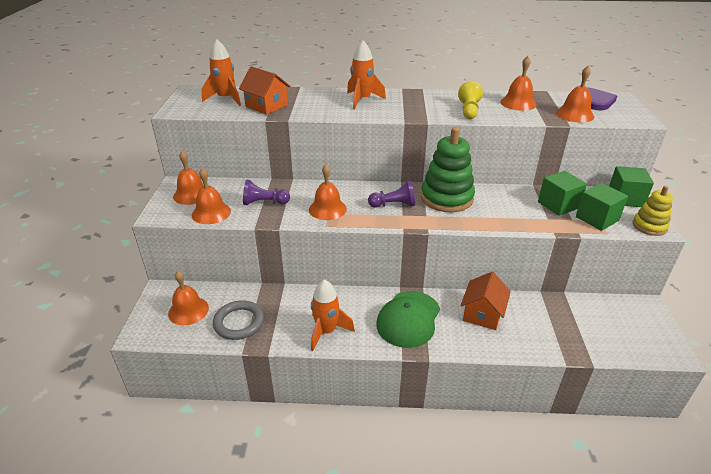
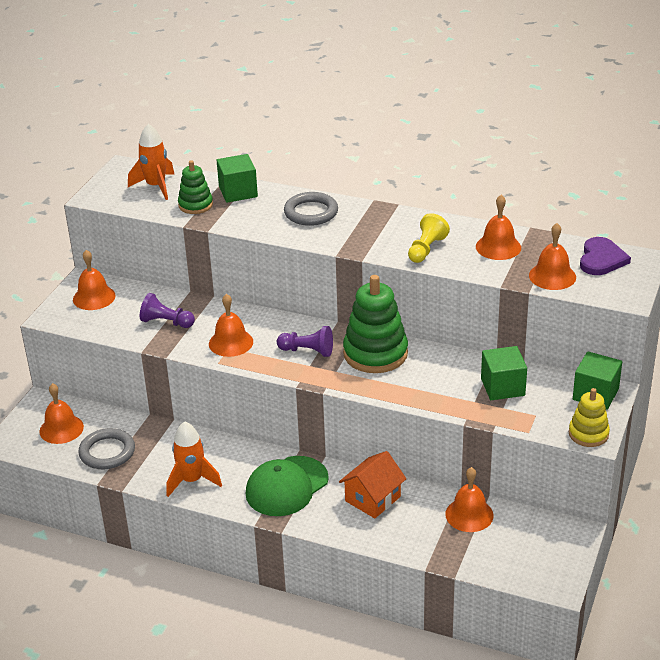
camera: 20 degrees right, 0 degrees up
orange bell [192,168,231,224] -> orange bell moved to [445,467,494,532]
orange house [239,66,291,115] -> green stacking toy [178,160,213,214]
orange rocket [347,41,386,109] -> grey ring [284,192,338,226]
green cube [576,183,628,231] -> green cube moved to [217,154,258,203]

